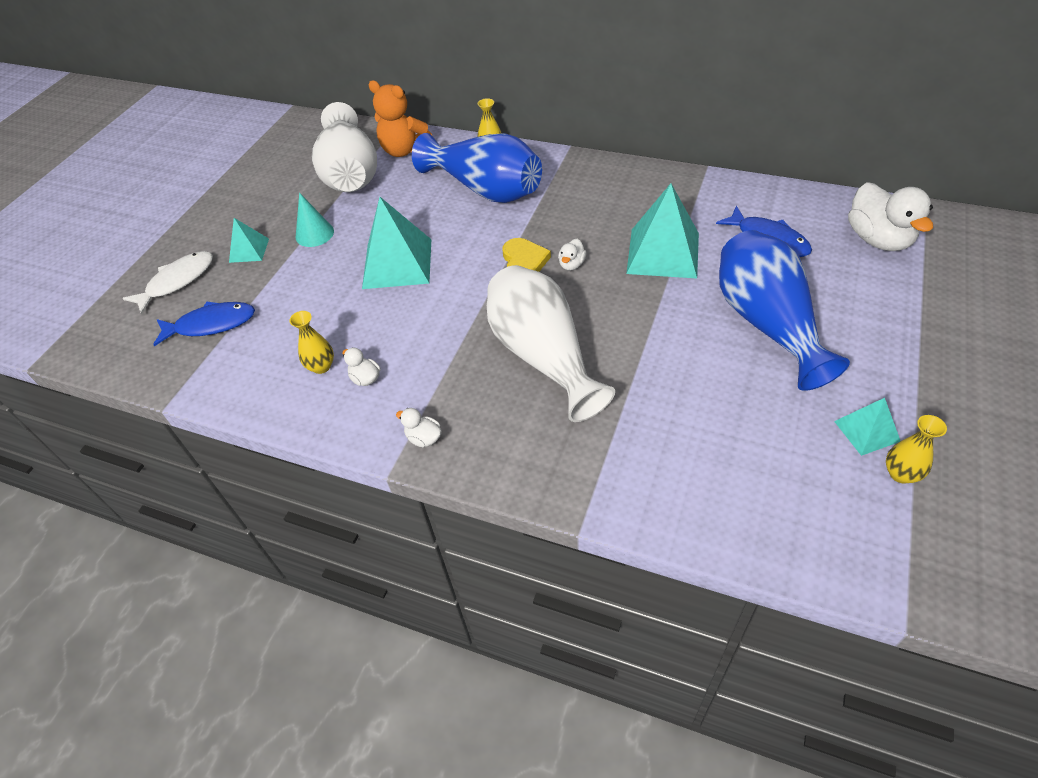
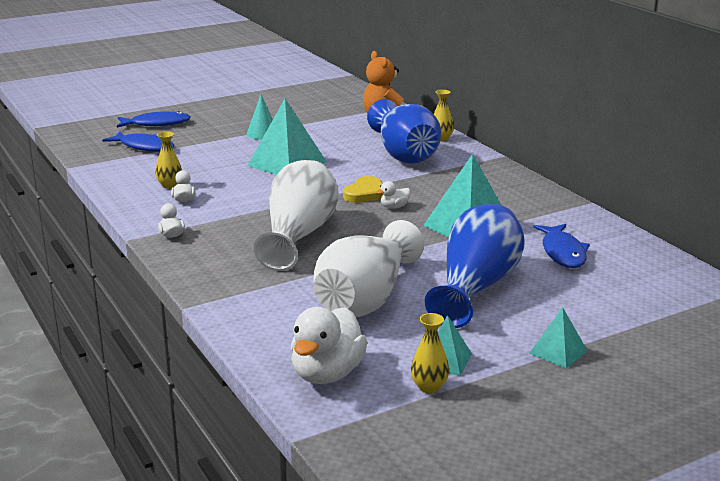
camera: 35 degrees right, 25 degrees down
white fish [122,251,213,314] -> blue fish [117,111,191,128]
turquoise pyramid [229,218,269,263] -> turquoise pyramid moved to [529,307,587,368]
white vase [312,102,377,192] -> white vase moved to [313,220,424,317]
white duck [848,182,933,251] -> white duck moved to [290,307,367,384]

